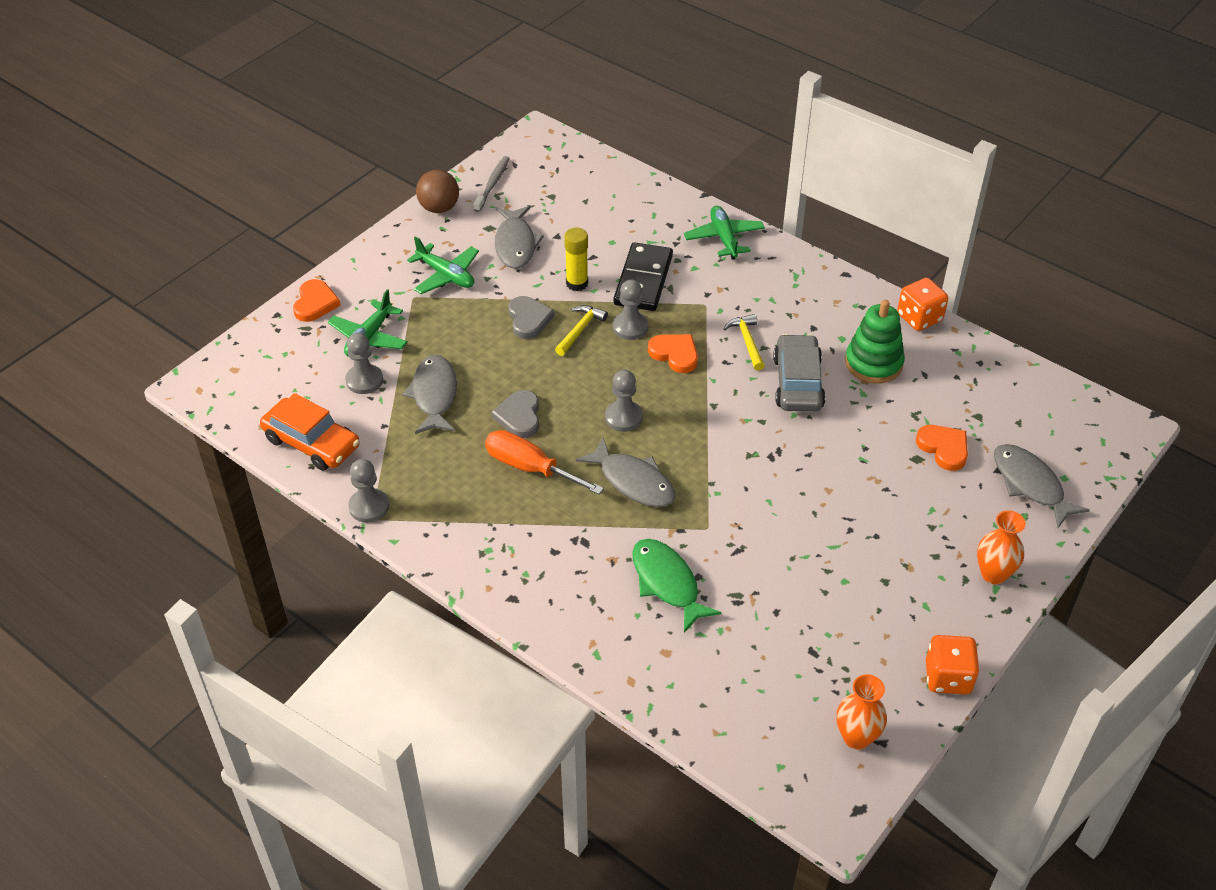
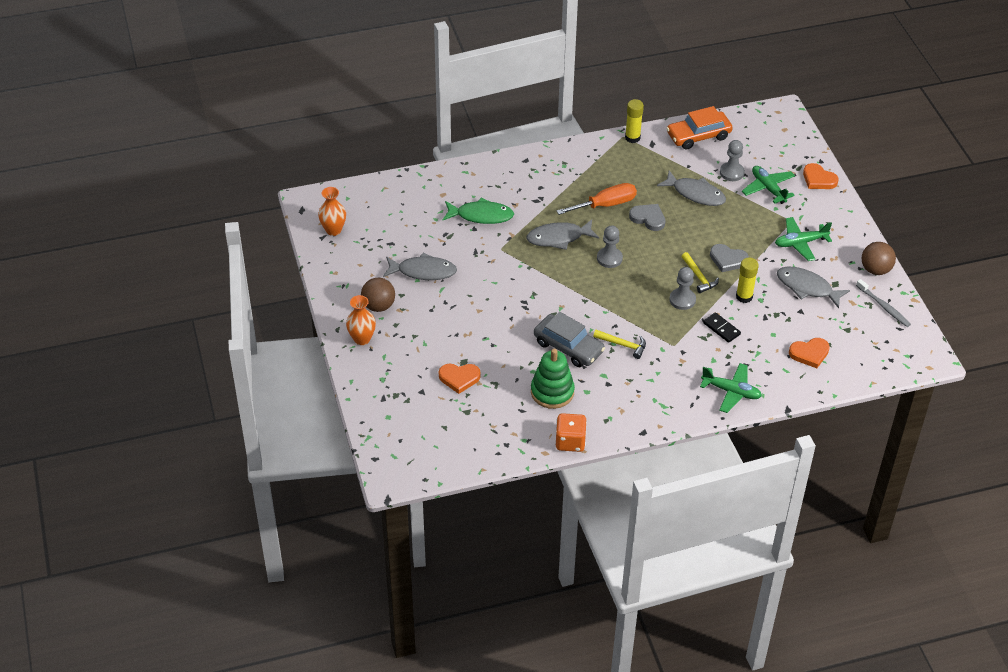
camera: 125 degrees right, 0 degrees up
grey pawn [348,459,389,523] -> yellow glue stick [625,99,644,143]
black domino [614,242,673,311] -> black domino [703,312,741,343], size x0.54
orange heart [648,334,698,373] -> orange heart moved to [789,338,830,368]
orange dice [926,635,980,695] -> none
grey fish [994,444,1090,528] -> grey fish moved to [383,252,457,280]
none -> brown ball [361,277,395,312]

